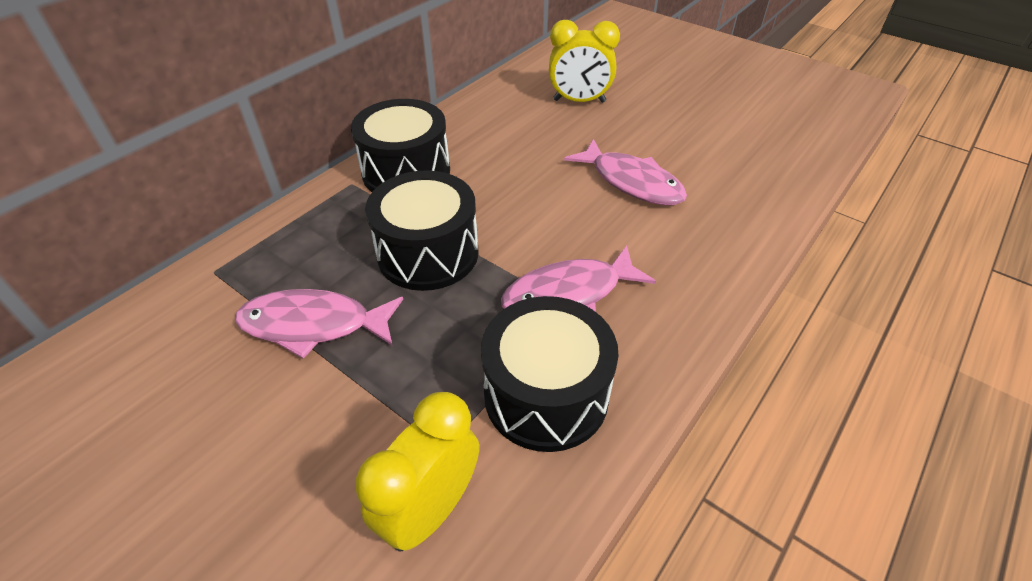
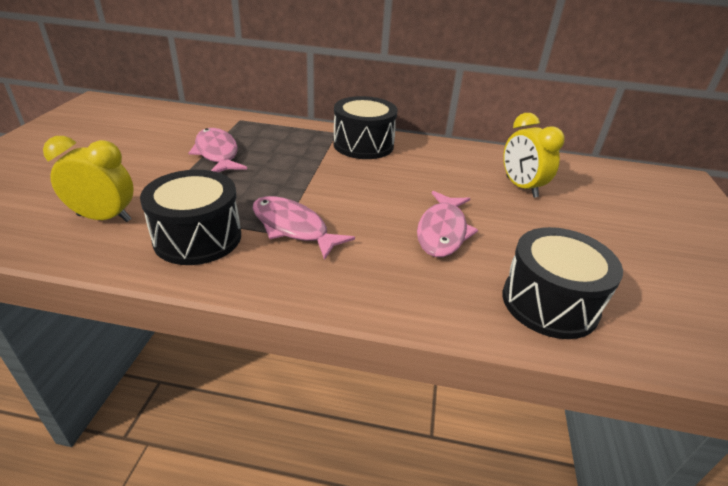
camera: 60 degrees right, 10 degrees down
black drum [365,170,479,291] -> black drum moved to [502,227,623,339]

